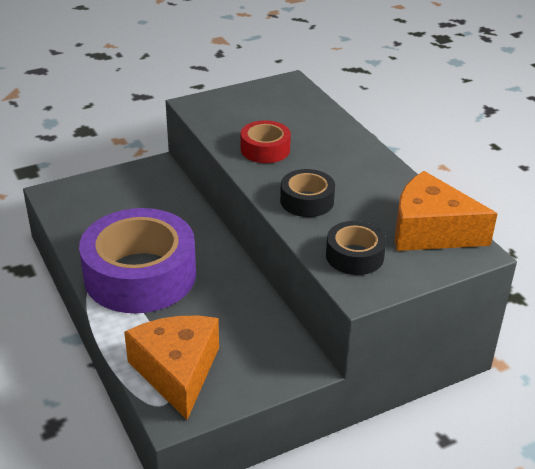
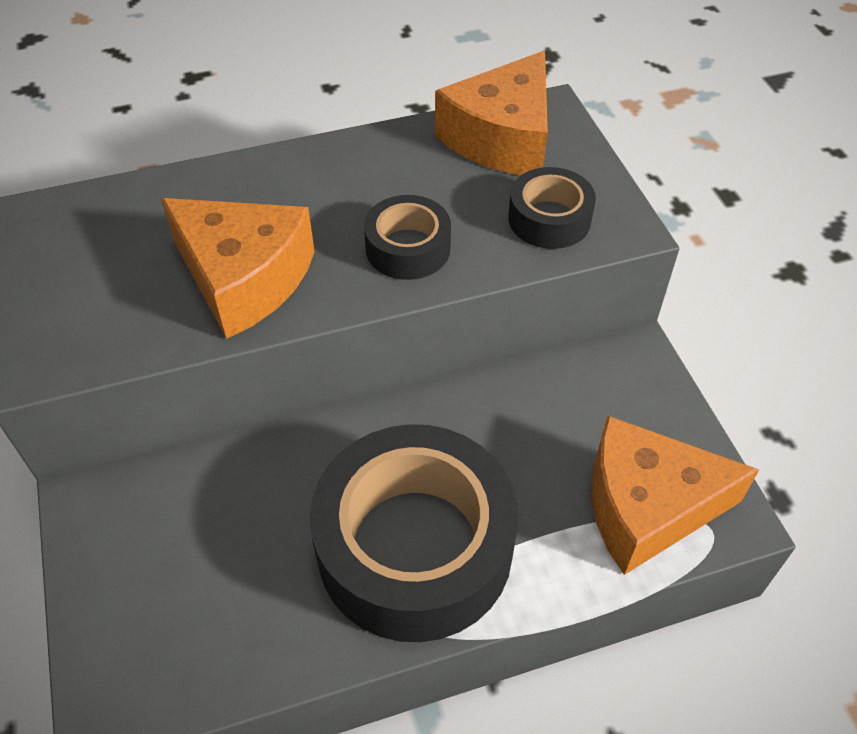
camera: 80 degrees left, 15 degrees up
purple tape [79,208,196,313] -> black tape [310,424,518,642]
red tape [241,120,291,163] -> orange cheese [161,198,315,339]

